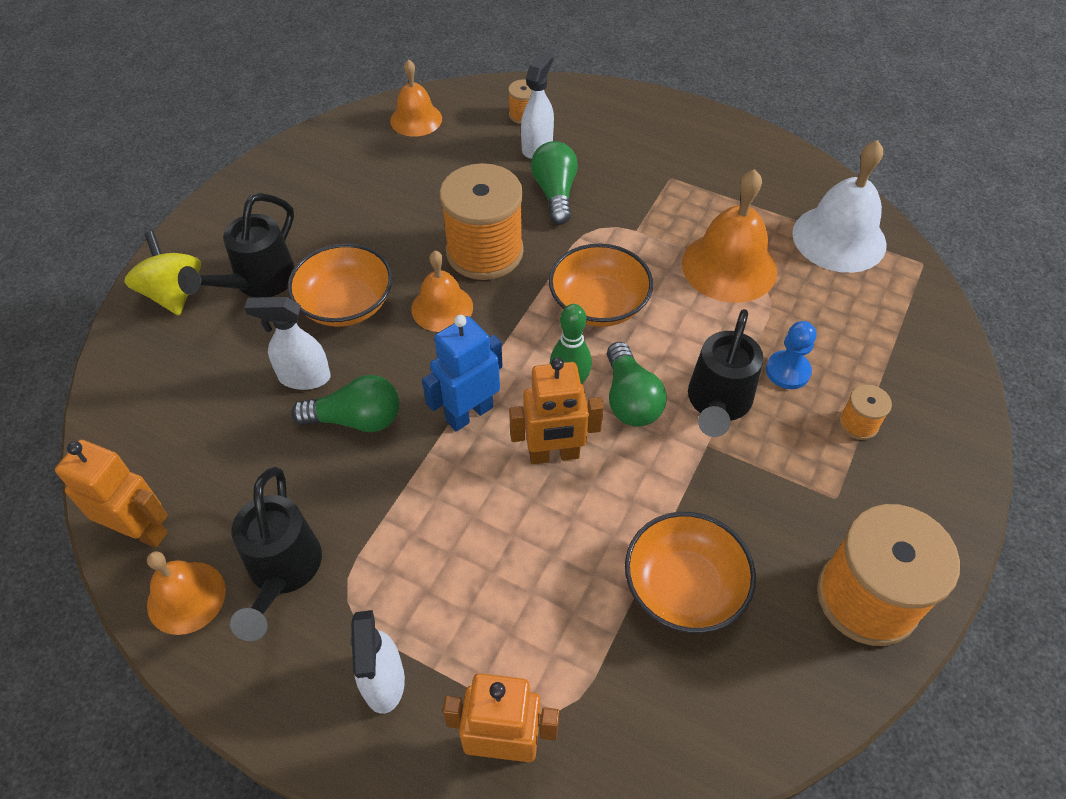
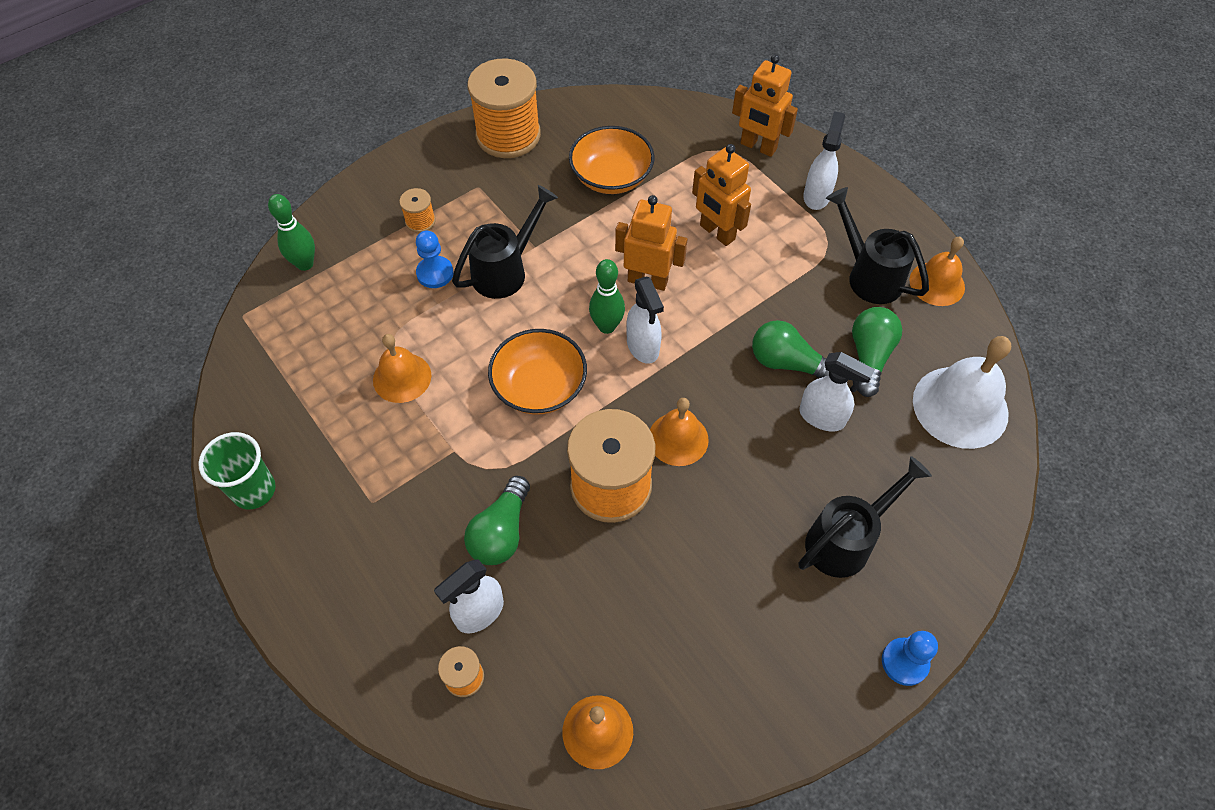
camera: 155 degrees left, 5 degrees up
orange robot [55,440,168,548] -> orange robot moved to [692,144,751,246]
yellow spinning top [124,231,201,315] -> none
black watering can [230,467,322,641] -> black watering can turned 60 degrees counterclockwise [826,187,929,304]
orange bowl [287,244,393,327] -> none
blue robot [422,315,503,431] -> none
green light bulb [607,342,666,427] -> green light bulb moved to [852,307,902,397]
orange bell [682,169,777,303] -> orange bell [373,334,431,403], size x0.63
white bell [792,140,887,273] -> white bell moved to [913,336,1011,449]
none -> green cup [198,432,275,509]
none -> green bowling pin [268,194,315,271]
none -> white spray bottle [626,277,664,364]
none -> blue pawn [882,631,938,686]

